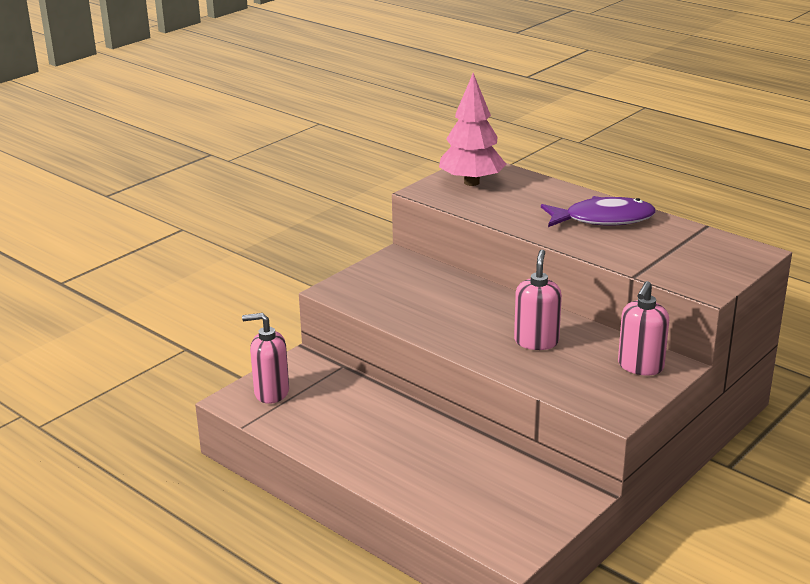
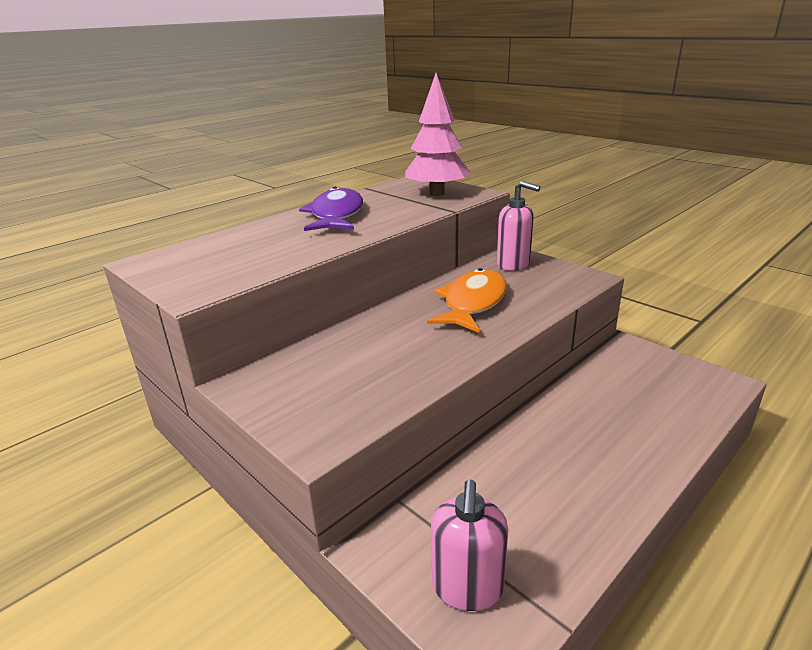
camera: 85 degrees left, 0 degrees up
pink tree [439,73,506,186] -> pink tree moved to [405,73,470,196]
pink soap dispenser [514,250,562,350] -> orange fish [427,268,507,333]

